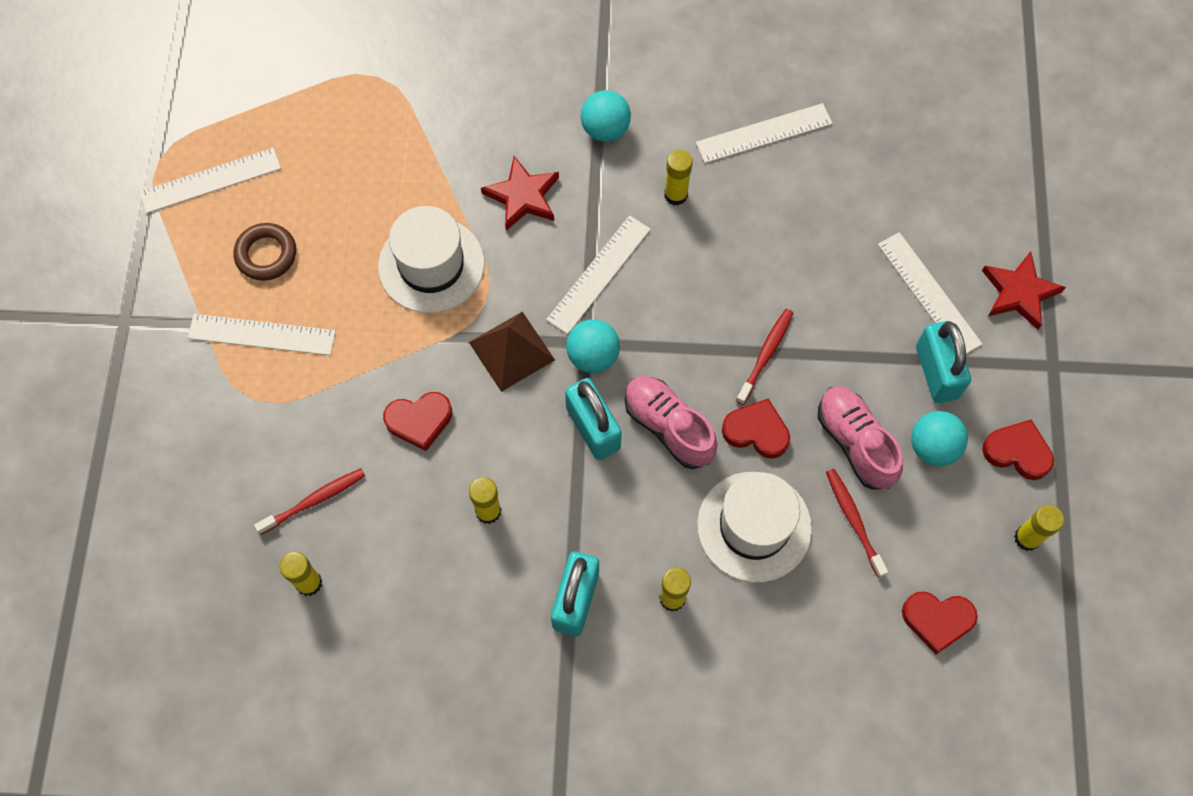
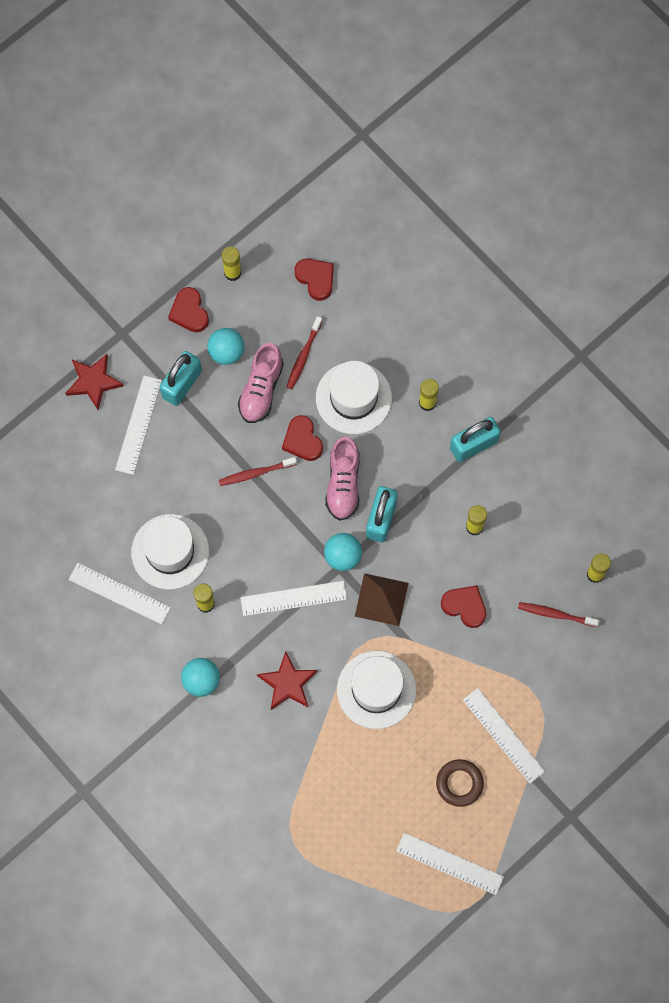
camera: 135 degrees left, 5 degrees up
none -> white hat [131,514,209,590]

